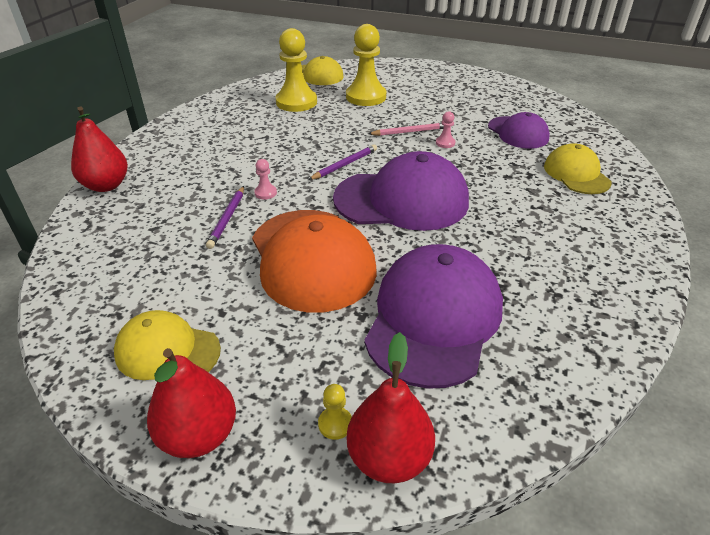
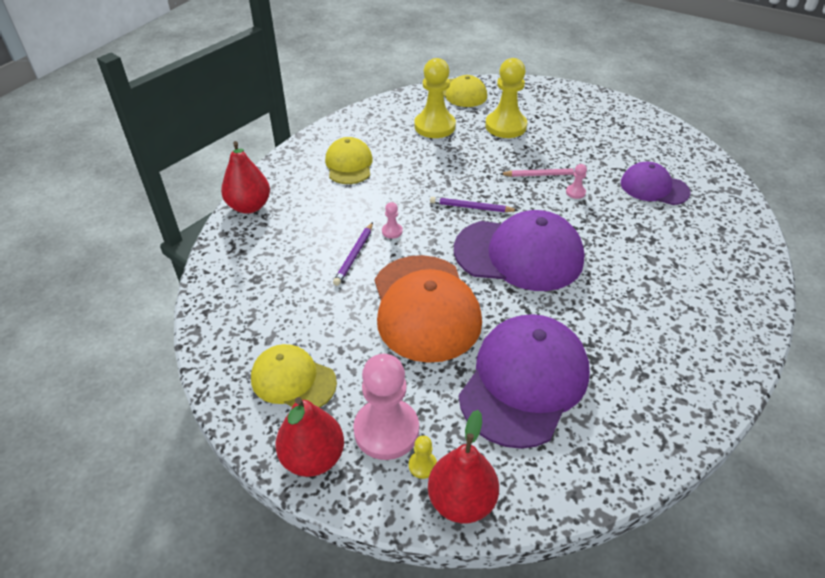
camera: 10 degrees right, 5 degrees up
purple pencil [308,144,377,180] -> purple pencil turned 135 degrees counterclockwise [430,197,518,212]
purple cap [488,112,550,149] -> purple cap turned 135 degrees clockwise [621,162,690,205]
yellow cap [544,143,612,194] -> yellow cap moved to [325,137,373,184]
none -> pink pawn [353,354,419,460]

